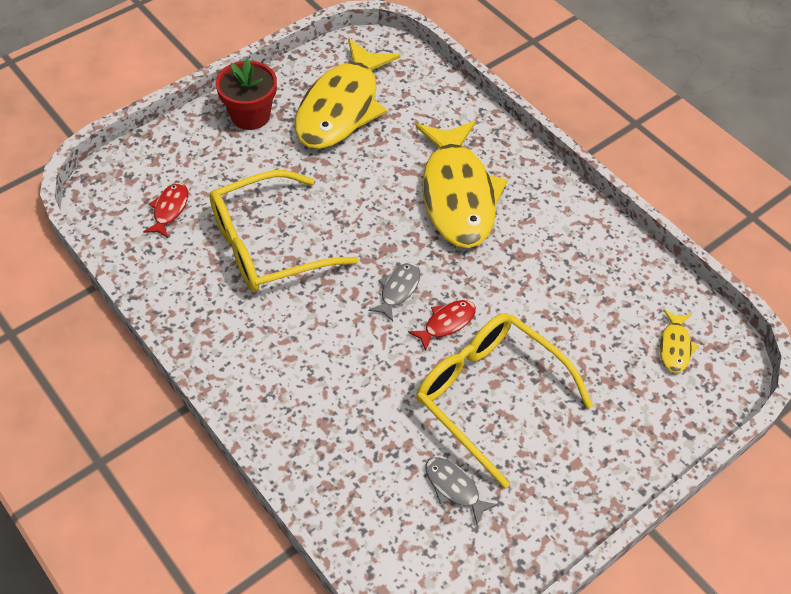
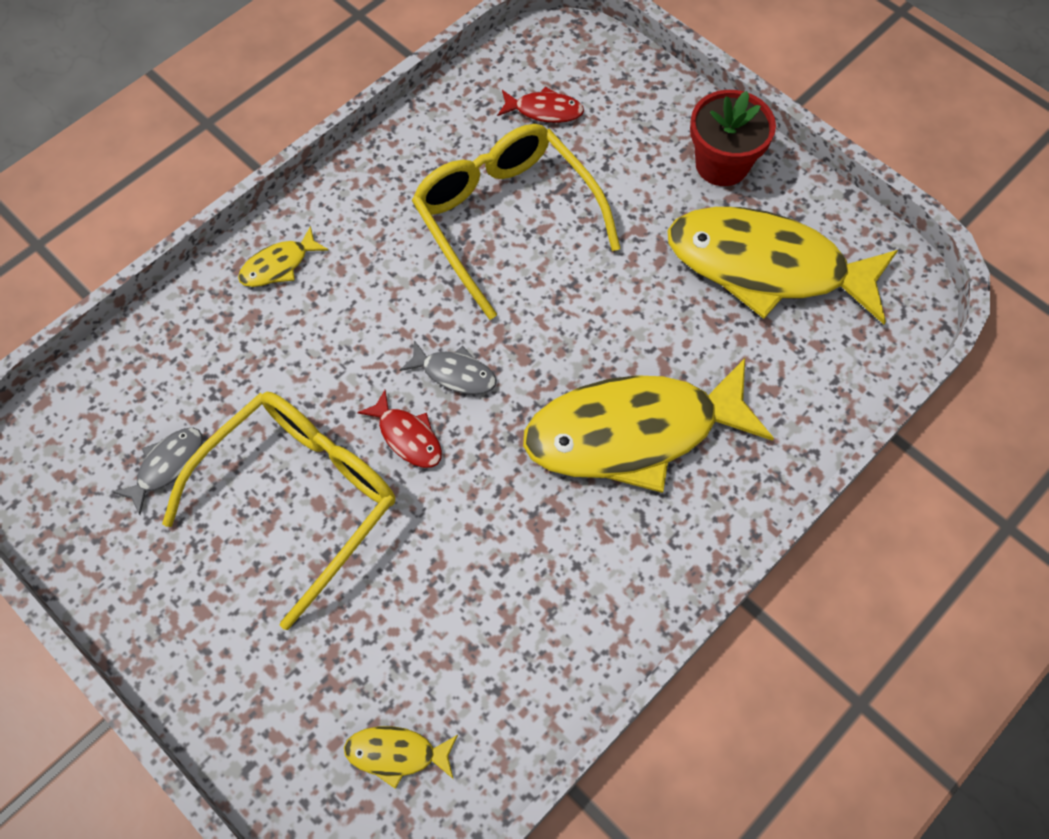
camera: 85 degrees right, 10 degrees up
none -> yellow fish [238,226,329,287]

